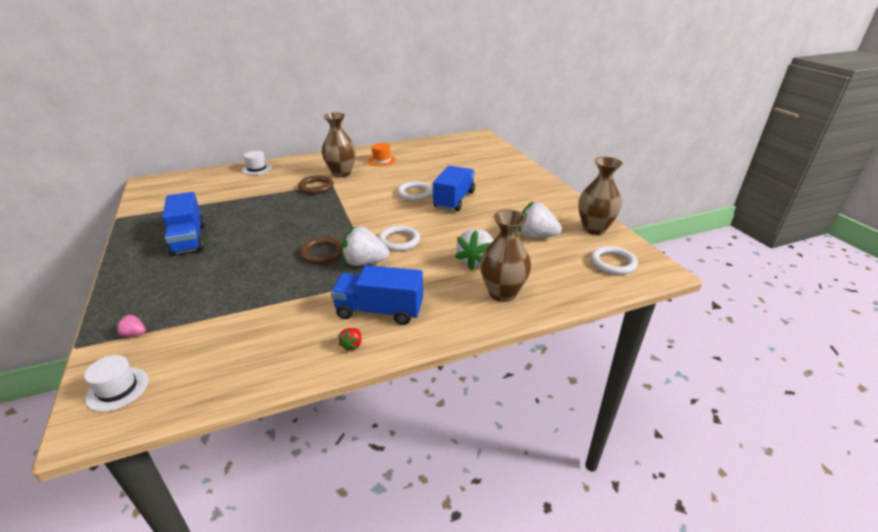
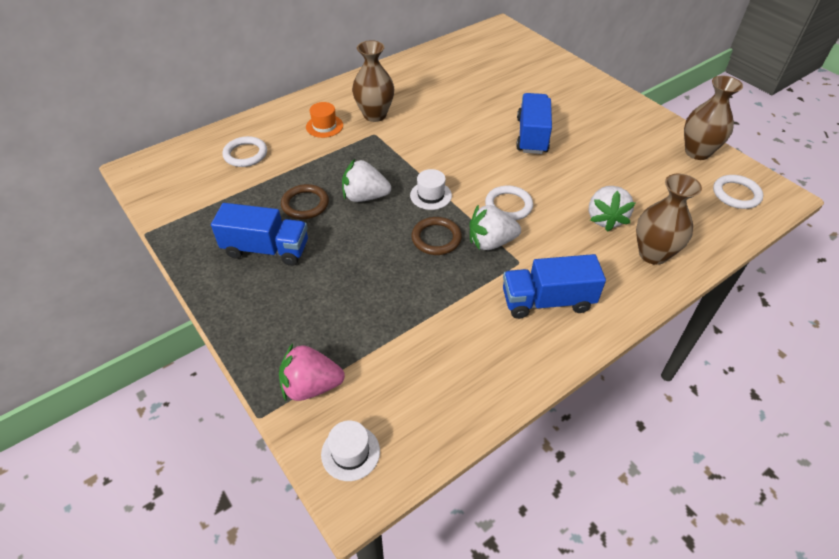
camera: 15 degrees left, 15 degrees up
pink strawberry [115,314,146,337] -> pink strawberry [279,344,345,401], size x2.15
blue truck [162,192,205,256] -> blue truck turned 45 degrees counterclockwise [211,203,308,266]
white hat [242,151,272,175] -> white hat moved to [410,169,452,210]
brown ring [298,176,334,194] -> brown ring moved to [281,184,329,219]
red strawberry [338,328,362,352] -> none
orange hat [368,143,396,166] -> orange hat moved to [306,102,343,138]
white ring [397,181,433,201] -> white ring moved to [222,136,267,167]
white strawberry [519,201,562,238] -> white strawberry moved to [342,159,391,202]

